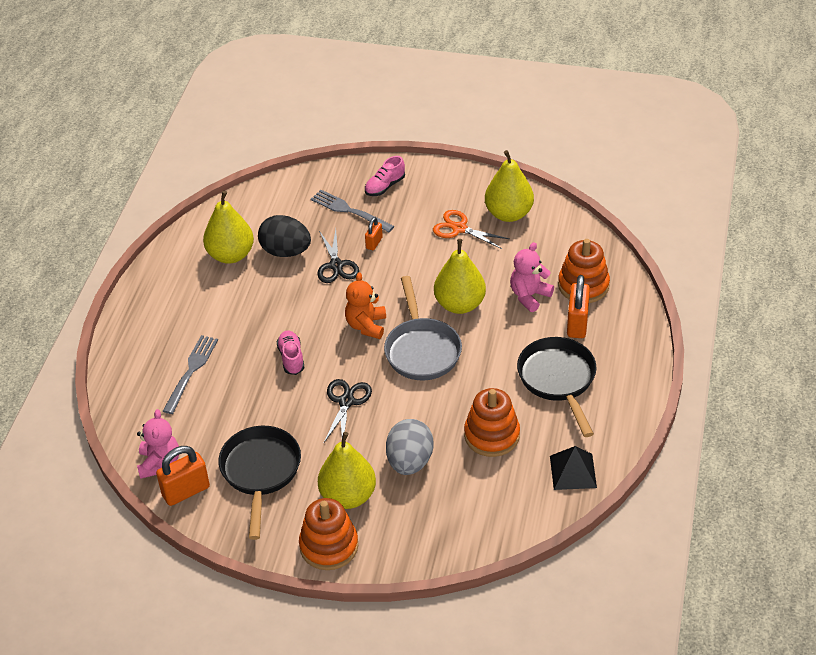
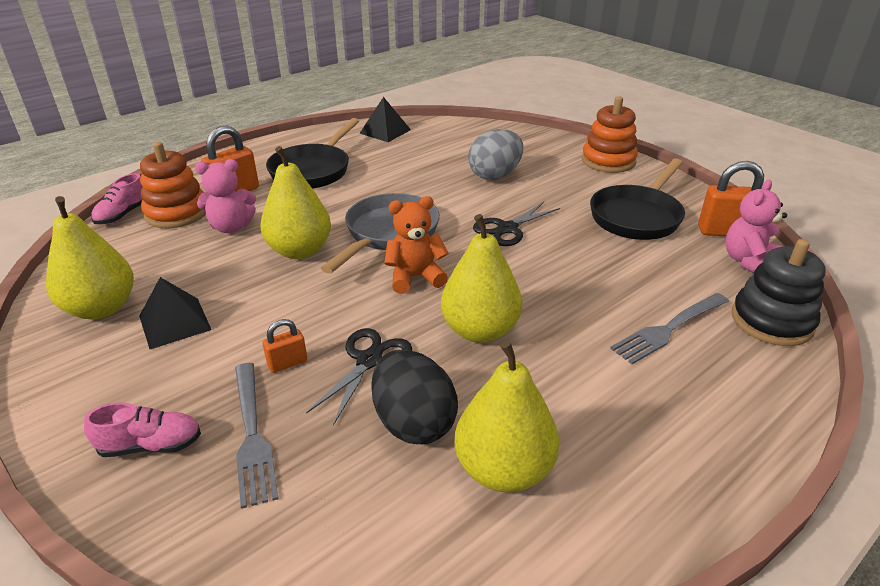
camera: 145 degrees left, 10 degrees down
pink shoe [276,331,305,375] -> pink shoe moved to [91,174,143,224]
yellow pear [318,432,376,509] -> yellow pear moved to [441,214,522,343]
orange teddy bear [345,272,386,339] -> orange teddy bear turned 150 degrees counterclockwise [384,196,448,294]
orange scissors [433,210,509,249] -> black pyramid [139,277,211,349]
orange stacking toy [464,388,520,457] -> none
none -> black stacking toy [732,239,826,346]

